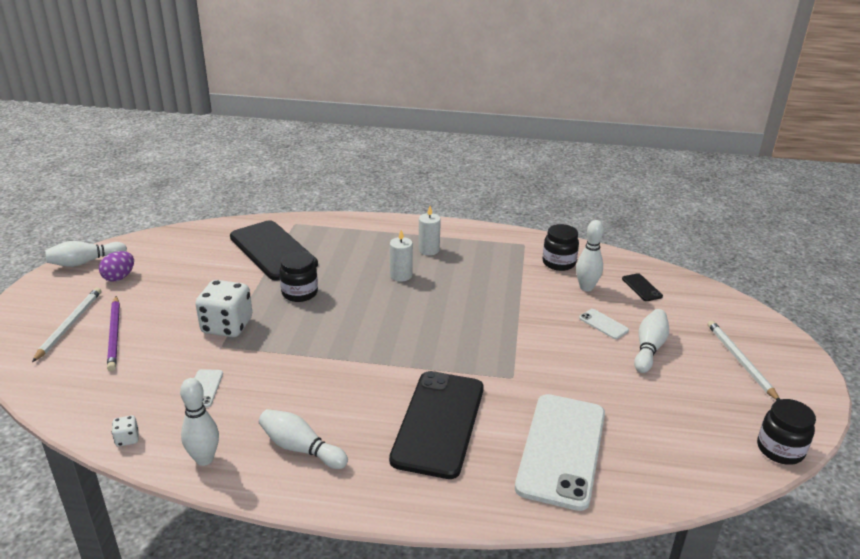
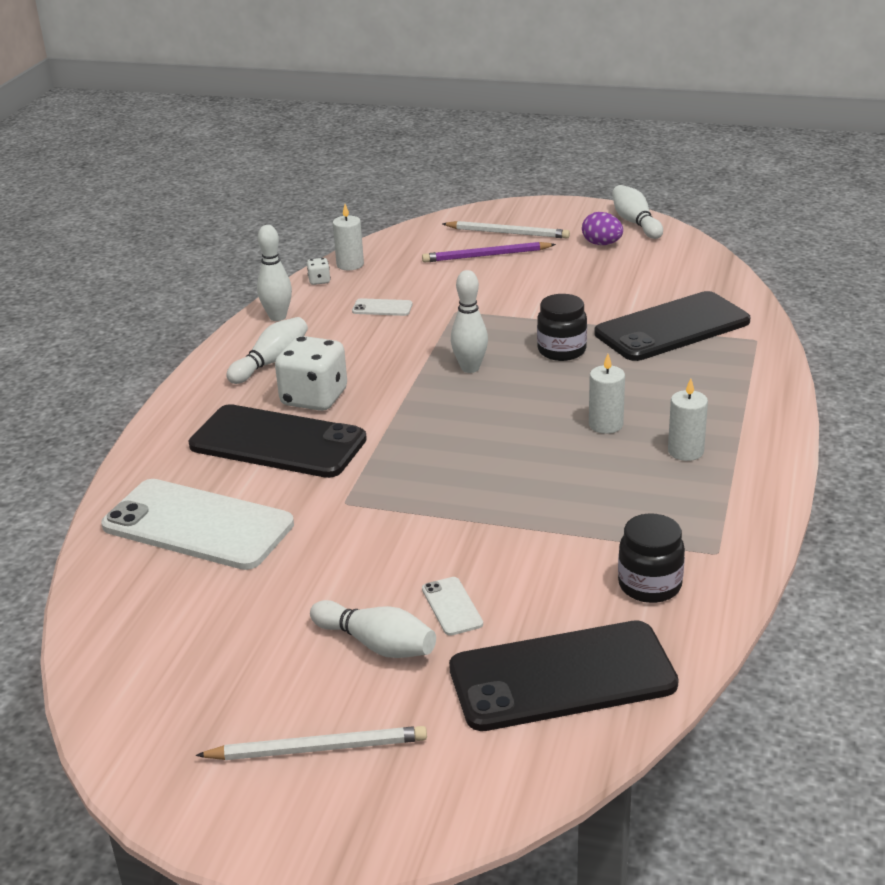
camera: 100 degrees right, 0 degrees up
white dice [196,280,252,337] -> white dice moved to [275,336,347,411]
white bowling pin [576,220,604,292] -> white bowling pin moved to [451,270,488,373]
white phone [579,309,629,339] -> white phone turned 75 degrees counterclockwise [422,577,483,636]
black phone [622,273,663,301] -> black phone [449,620,679,731], size x2.46
black jar [757,399,816,465] -> none
none -> white candle [333,204,364,270]

